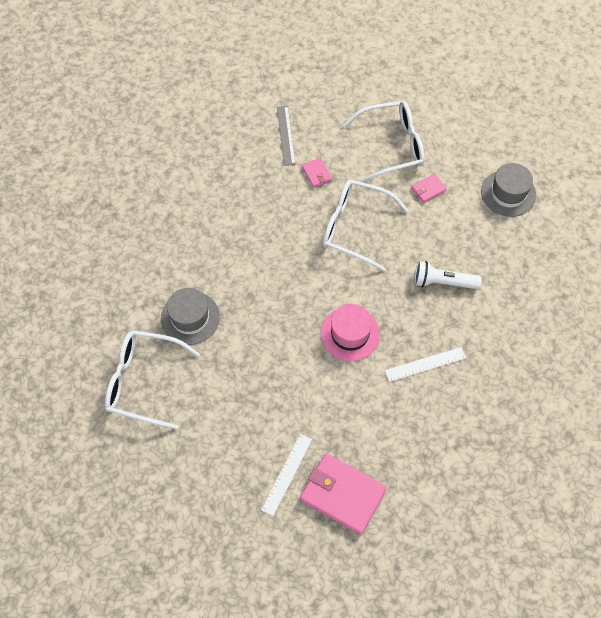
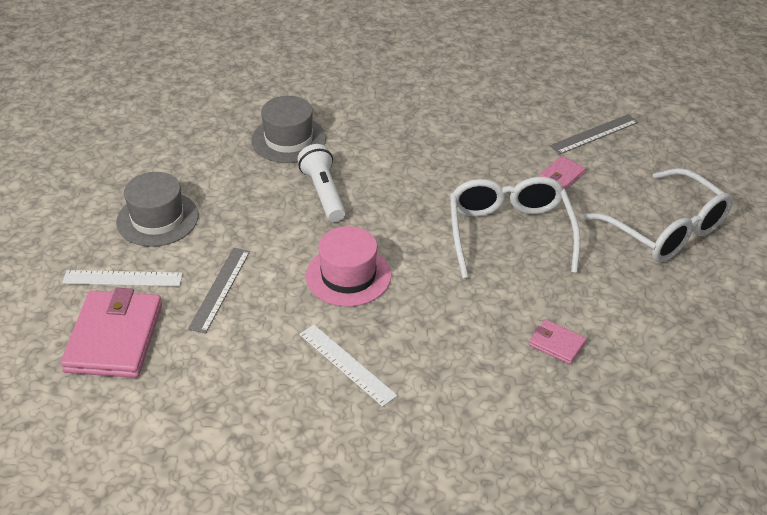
camera: 65 degrees right, 20 degrees down
white glasses [105,330,200,430] -> none
pink wallet [411,174,447,203] -> pink wallet moved to [529,319,587,364]
white flashlight [415,261,481,289] -> white flashlight moved to [298,144,346,222]
grey hat [481,163,536,217] -> grey hat moved to [116,172,198,247]
none -> grey ruler [188,248,250,334]

